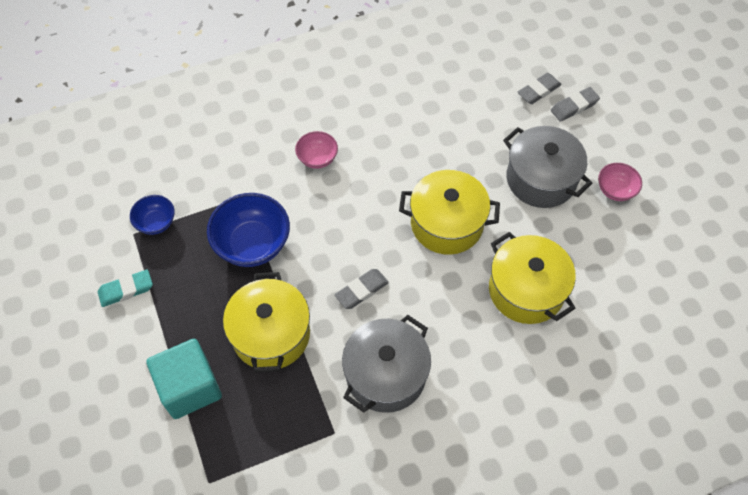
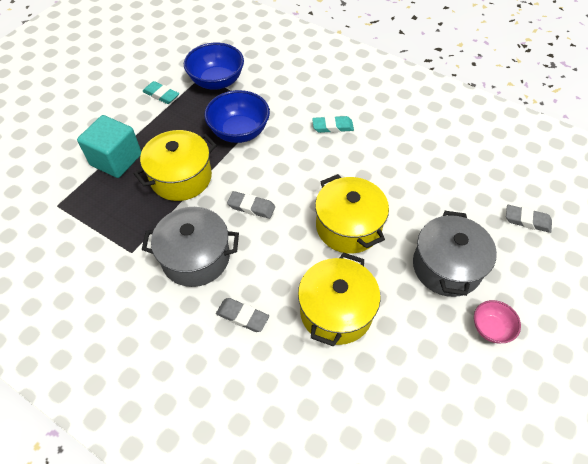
camera: 55 degrees right, 5 degrees down
blue bowl [130,195,175,235] -> blue bowl [184,43,244,90], size x1.80
pink bowl [295,131,338,169] -> turquoise eraser [312,116,354,133]
grey eraser [551,87,600,122] -> grey eraser moved to [216,298,269,332]

